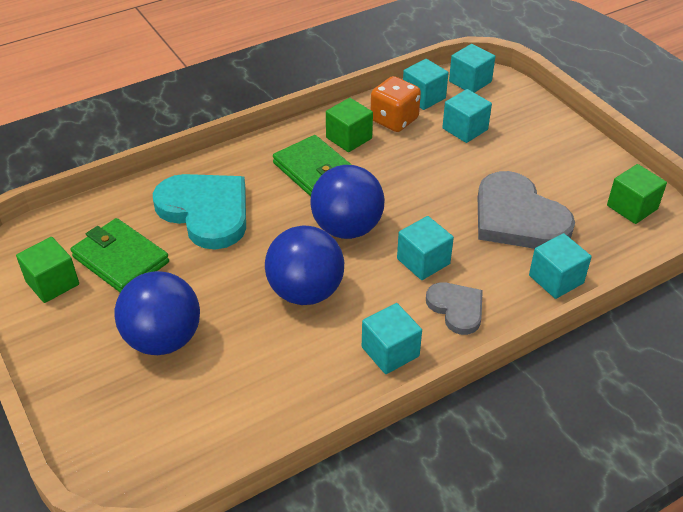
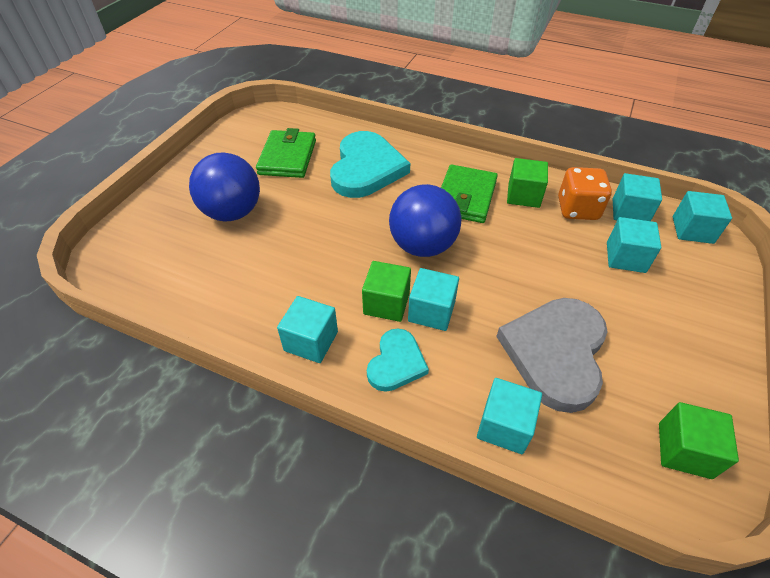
camera: 55 degrees right, 5 degrees up
green cube [16,237,79,303] -> green cube moved to [362,261,411,322]
blue ball [265,226,344,305] -> none
grey heart [426,282,483,335] -> turquoise heart [367,328,429,392]

